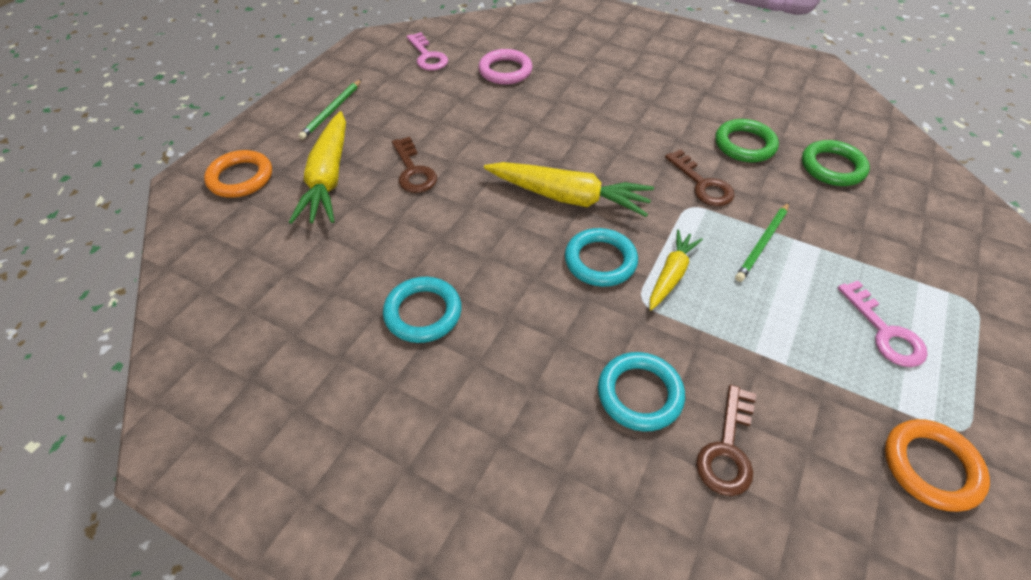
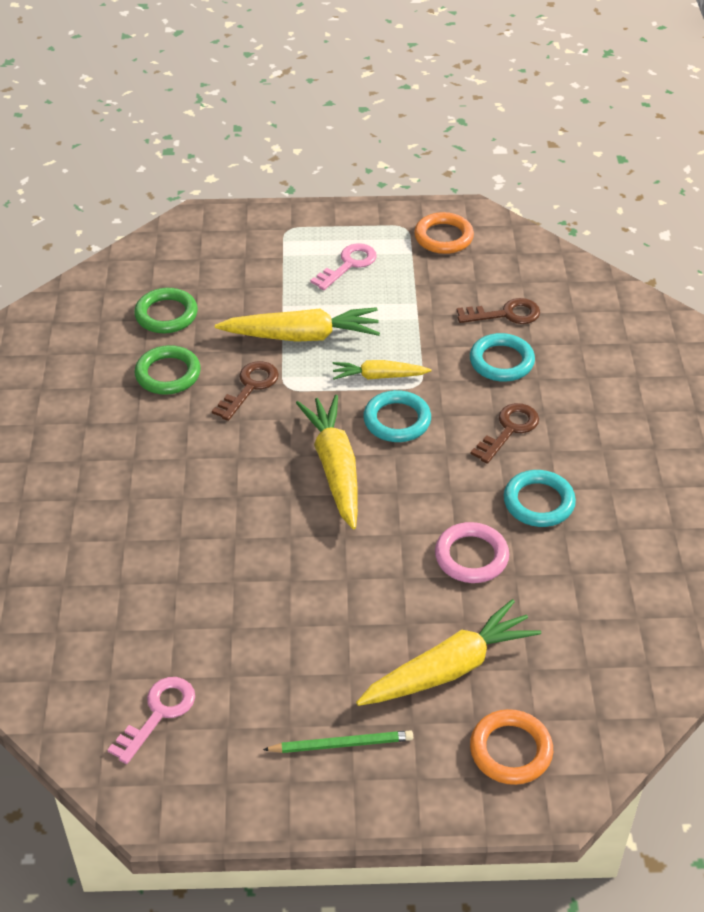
camera: 120 degrees left, 5 degrees down
brown key [392,137,437,193] -> brown key moved to [471,403,539,464]
pink ring [478,49,533,85] -> pink ring moved to [435,522,509,583]
green pencil [735,202,789,282] -> yellow carrot [215,307,380,342]

